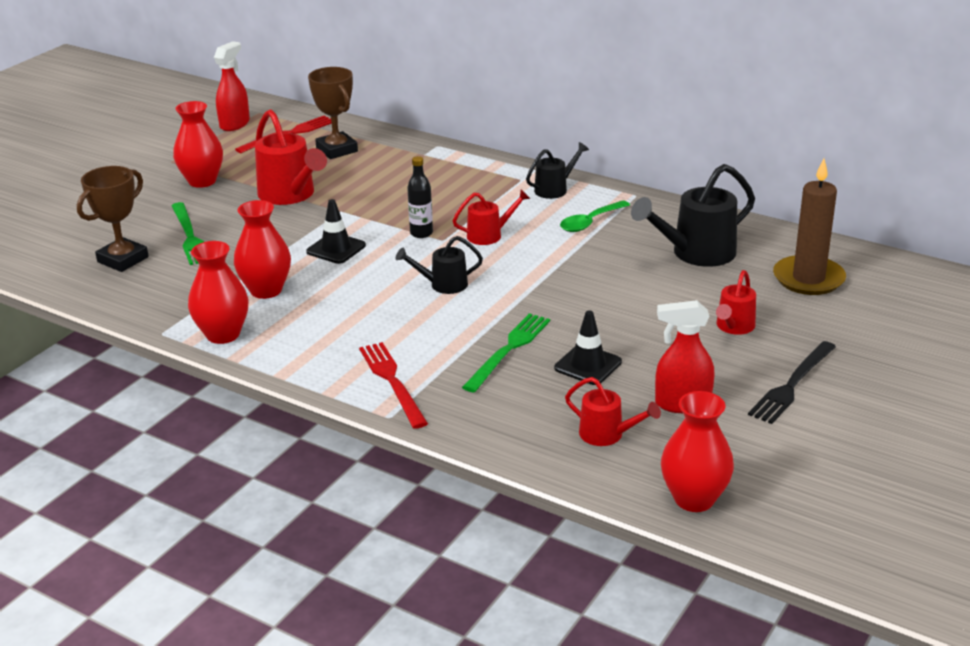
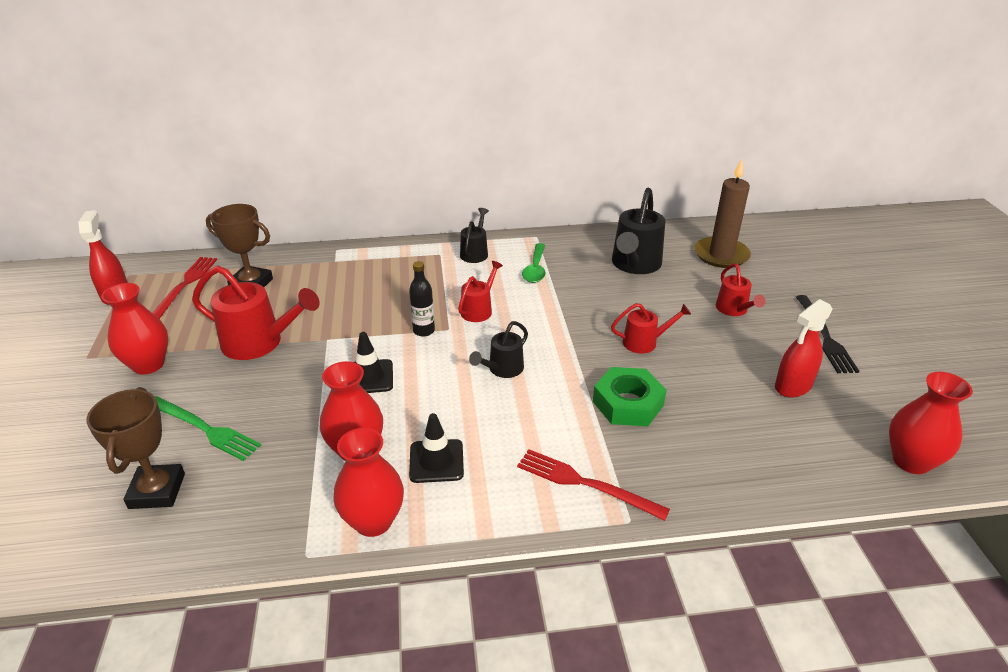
camera: 40 degrees left, 5 degrees up
green fork [462,313,550,393] -> green nut [593,367,667,426]
black traffic cone [554,310,622,385] -> black traffic cone moved to [409,413,464,483]
red watering can [565,377,661,446] -> red watering can moved to [611,303,691,354]

